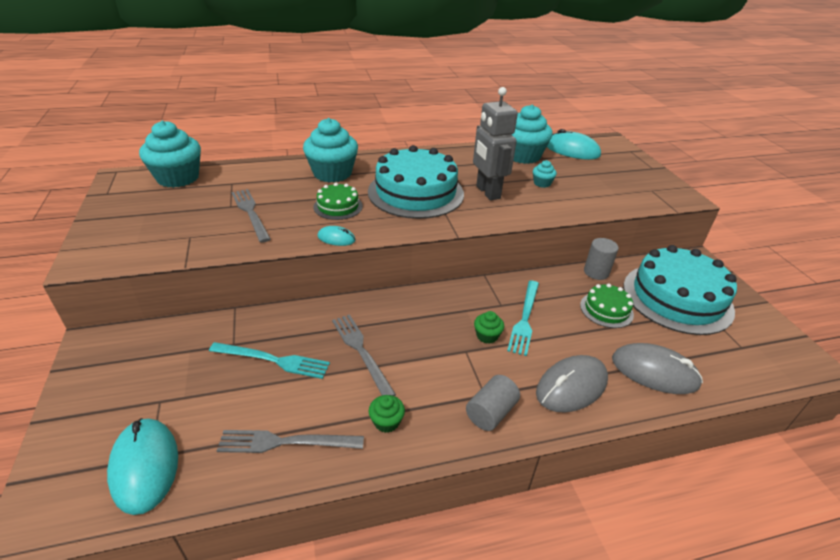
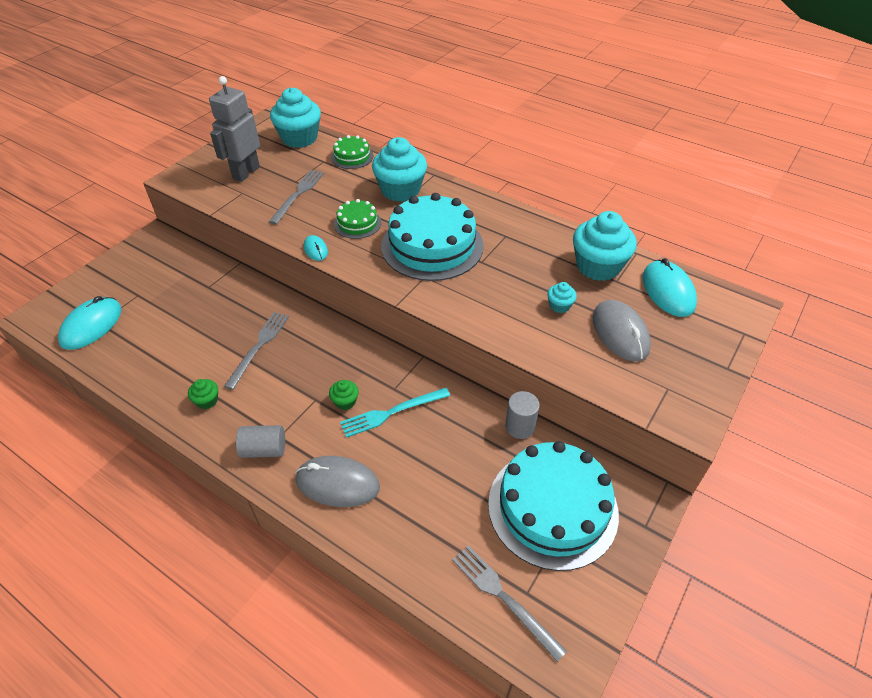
camera: 50 degrees right, 10 degrees up
turquoise fork [209,342,330,379] -> none
grey fork [217,430,364,453] -> grey fork moved to [452,545,567,662]
grey robot [473,87,518,200] -> grey robot moved to [209,76,260,182]
green cake [580,284,634,328] -> green cake moved to [331,135,373,169]
grey mouse [612,343,703,394] -> grey mouse moved to [592,300,651,361]

